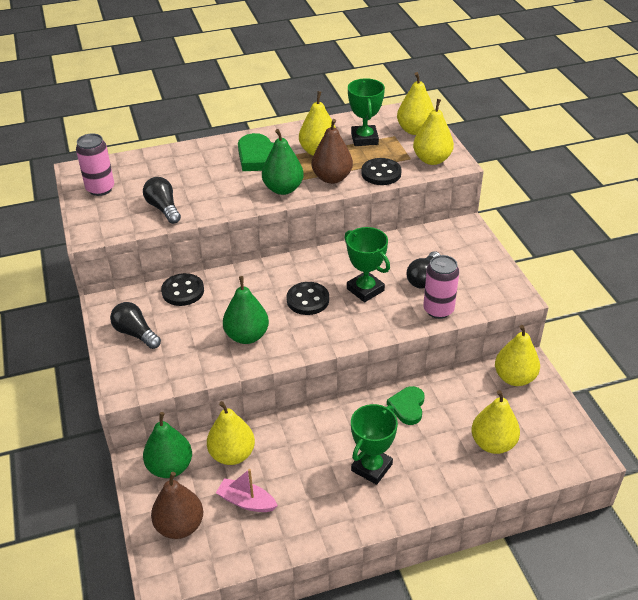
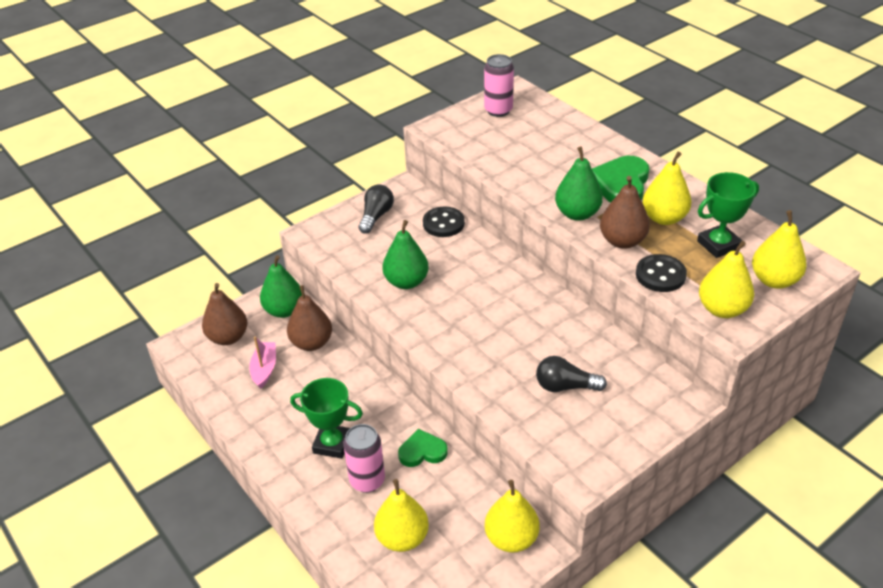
camera: 70 degrees right, 0 degrees up
black light bulb [143,177,181,224] -> none
yellow pear [207,401,255,465] -> brown pear [287,285,332,351]
black button [286,282,329,315] -> none
green trophy [344,227,390,302] -> none
pink can [423,255,459,319] -> pink can moved to [343,424,385,493]

